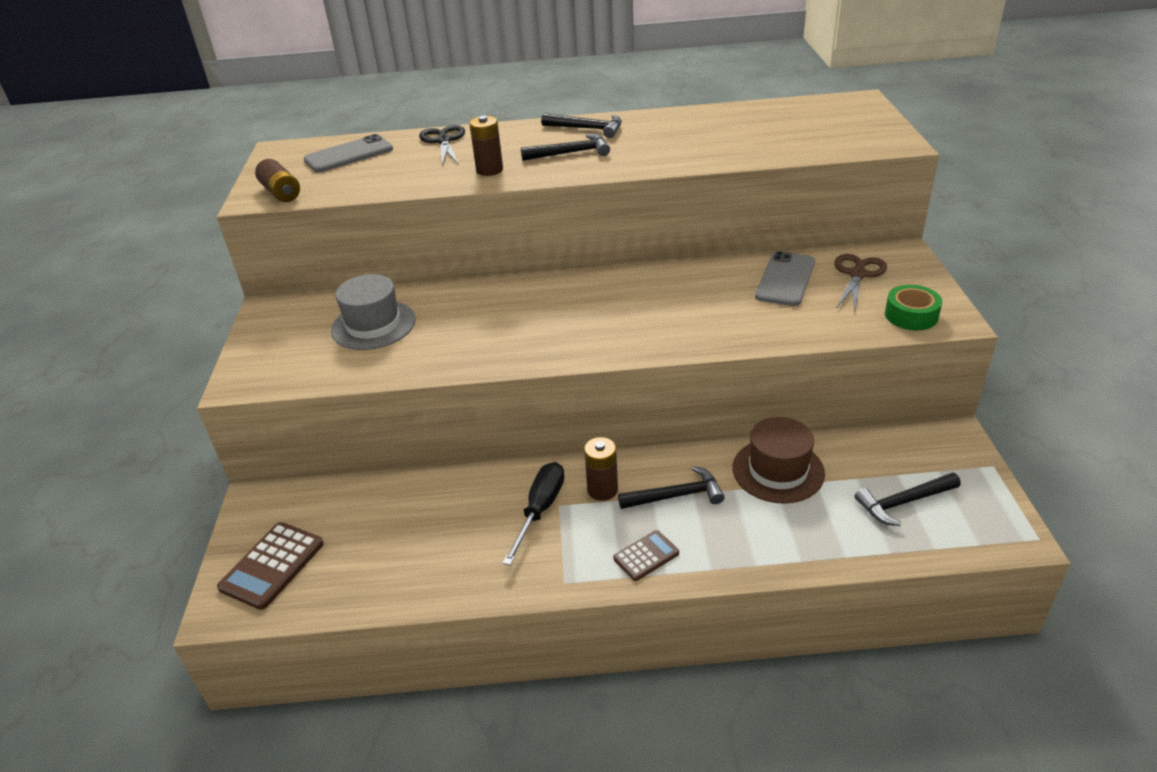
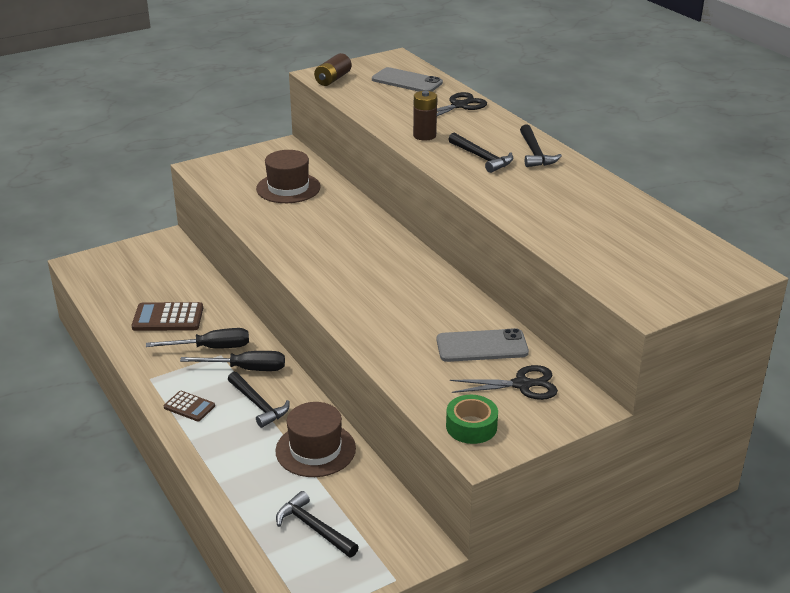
camera: 60 degrees right, 5 degrees down
brown calculator [217,522,324,610] -> brown calculator moved to [132,302,203,331]
grey hat [331,274,416,350] -> brown hat [256,150,321,203]
brown battery [584,437,618,501] -> black screwdriver [180,351,285,371]
brown scissors [834,254,887,311] -> black scissors [450,365,558,400]

